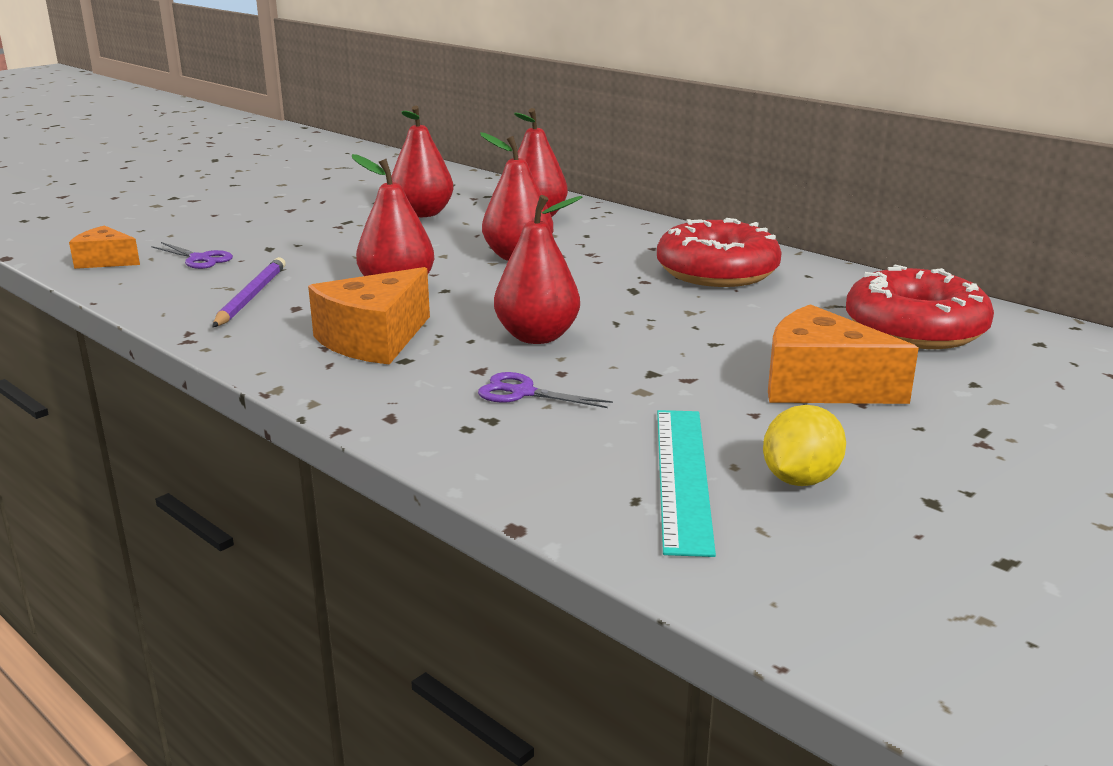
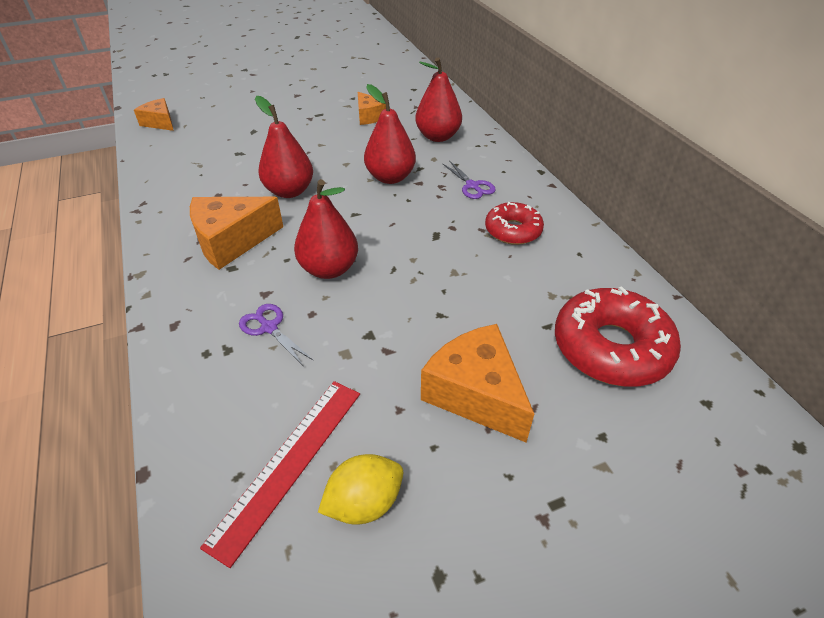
camera: 25 degrees right, 20 degrees up
purple scissors [151,242,233,269] -> purple scissors moved to [442,160,496,199]
purple pencil [212,257,286,327] -> none
red pear [391,106,454,217] -> orange cheese [358,92,386,125]
red donut [657,218,782,287] -> red donut [485,202,544,245], size x0.61
turquoise ruler [657,410,716,557] -> red ruler [200,381,360,568]

